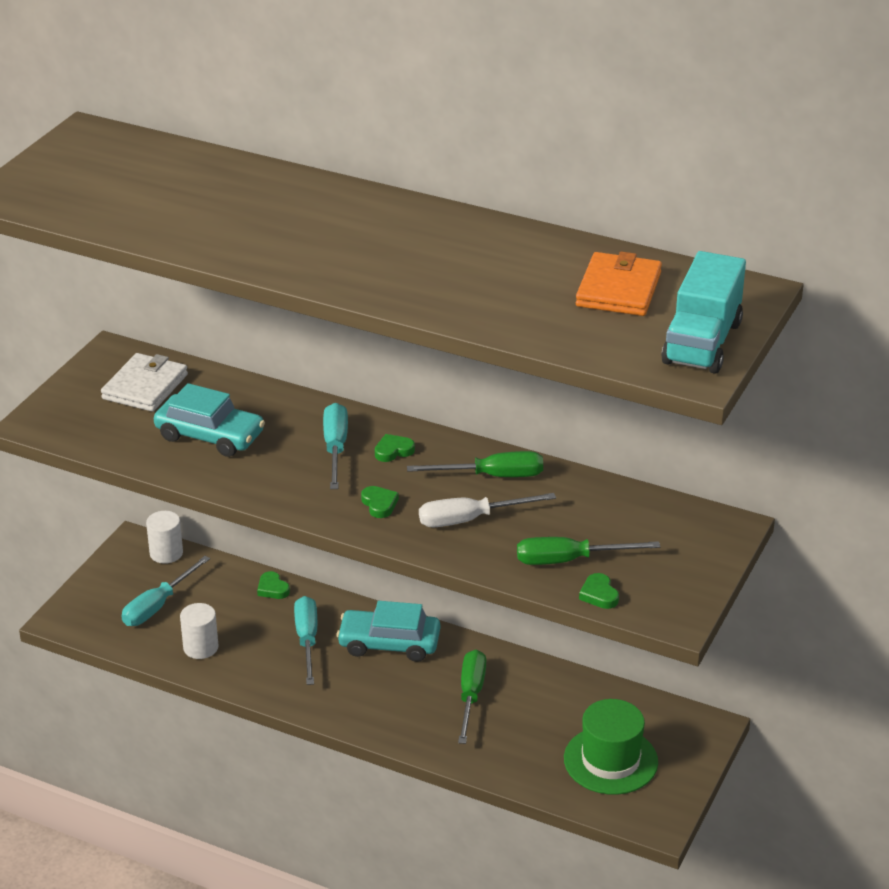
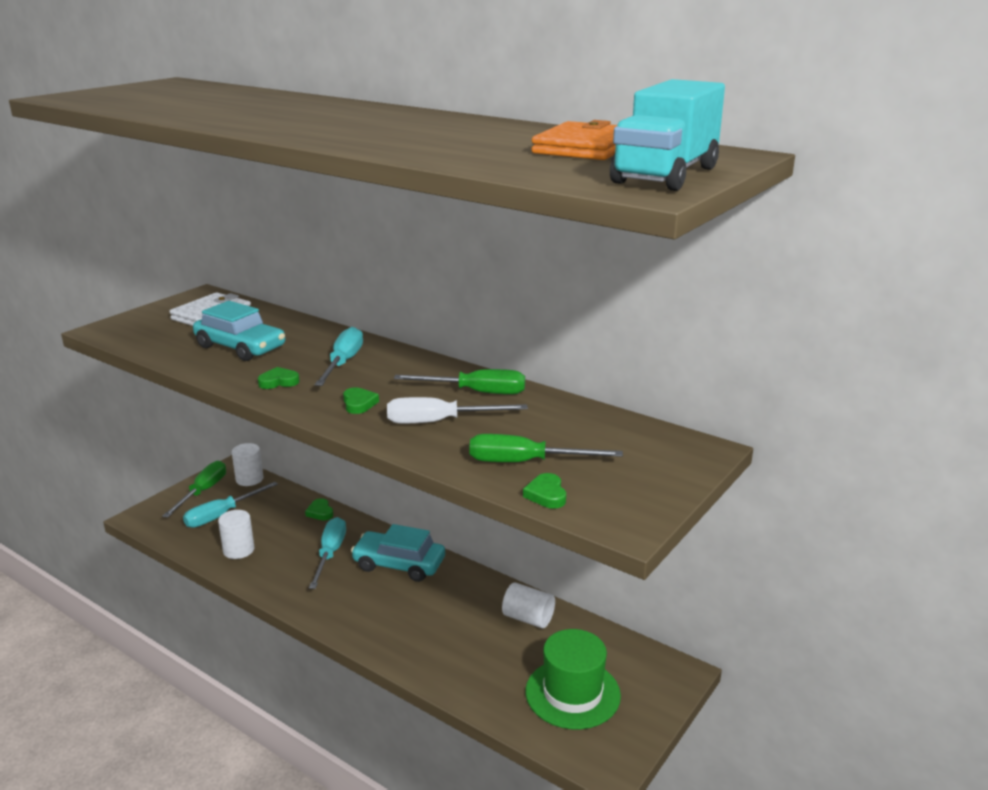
camera: 10 degrees right, 10 degrees down
green heart [375,434,415,462] -> green heart moved to [258,367,299,389]
green screwdriver [458,650,486,744] -> green screwdriver moved to [162,461,226,518]
none -> white cylinder [502,582,555,628]

